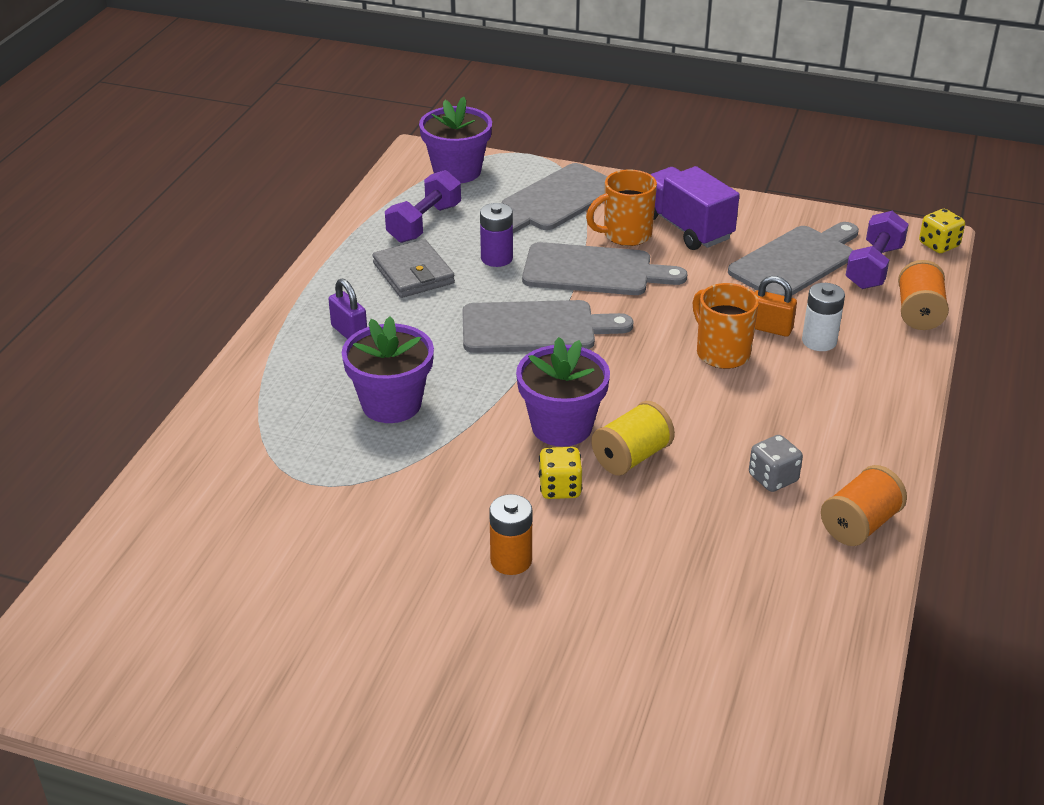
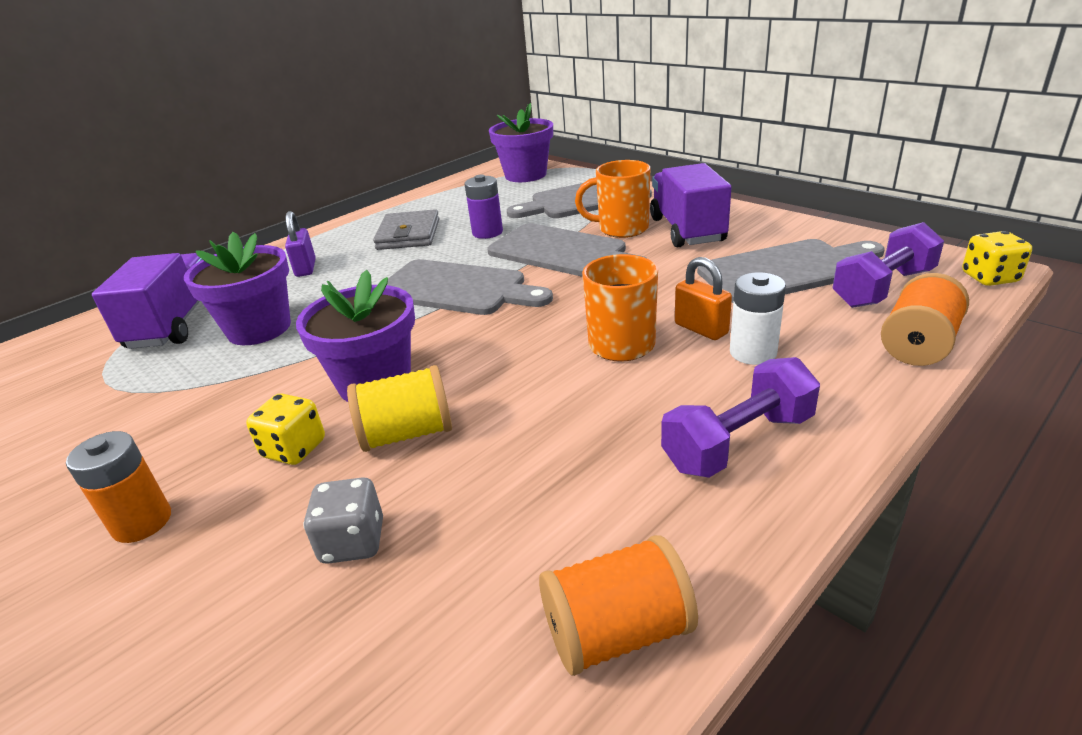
camera: 30 degrees right, 5 degrees down
purple dumbbell [385,170,461,243] -> purple dumbbell moved to [661,357,820,478]
grey dice [749,435,803,492] -> grey dice moved to [303,477,383,564]
none -> purple truck [92,253,203,349]

